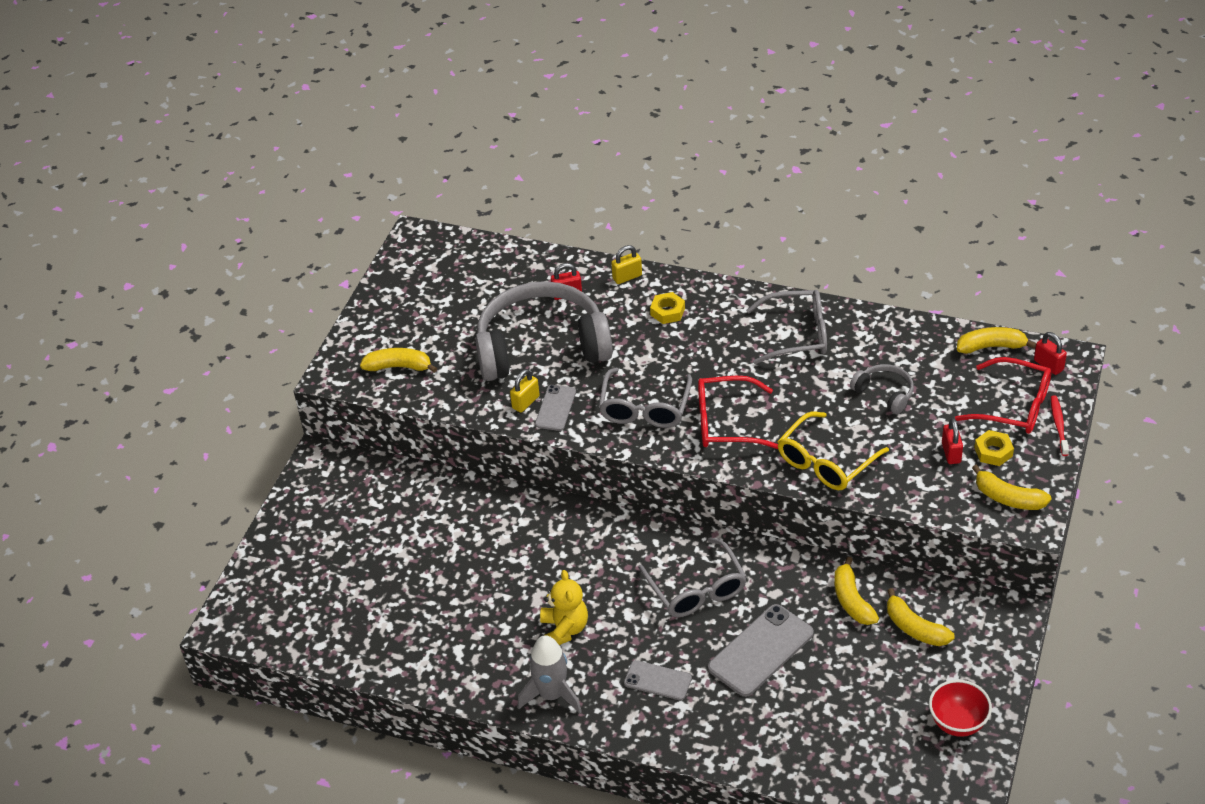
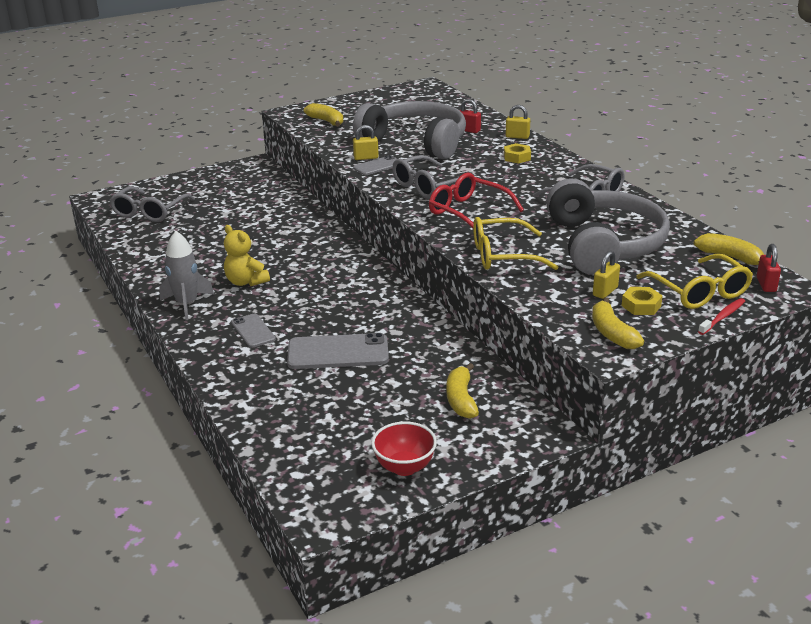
camera: 40 degrees right, 15 degrees down
yellow teddy bear [540,570,588,645] -> yellow teddy bear turned 105 degrees clockwise [224,225,270,286]
grey glasses [638,537,747,617] -> grey glasses moved to [109,187,195,222]
yellow banana [834,557,879,625] -> none
grey headphones [850,364,914,414] -> grey headphones [546,178,670,275], size x2.33
red padlock [942,418,963,464] -> yellow padlock [593,251,620,299]
red glasses [955,357,1052,434] -> yellow glasses [636,254,753,309]

